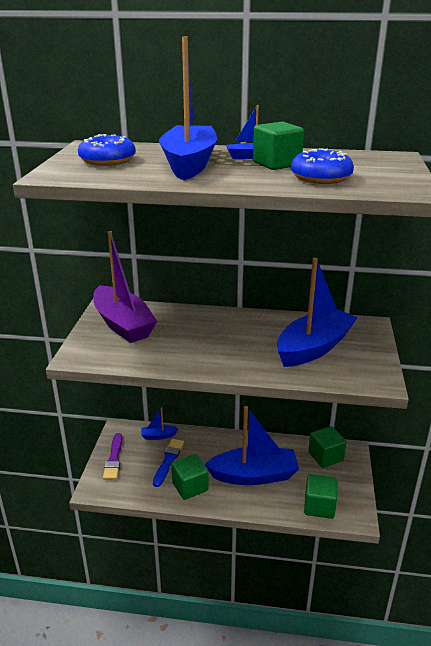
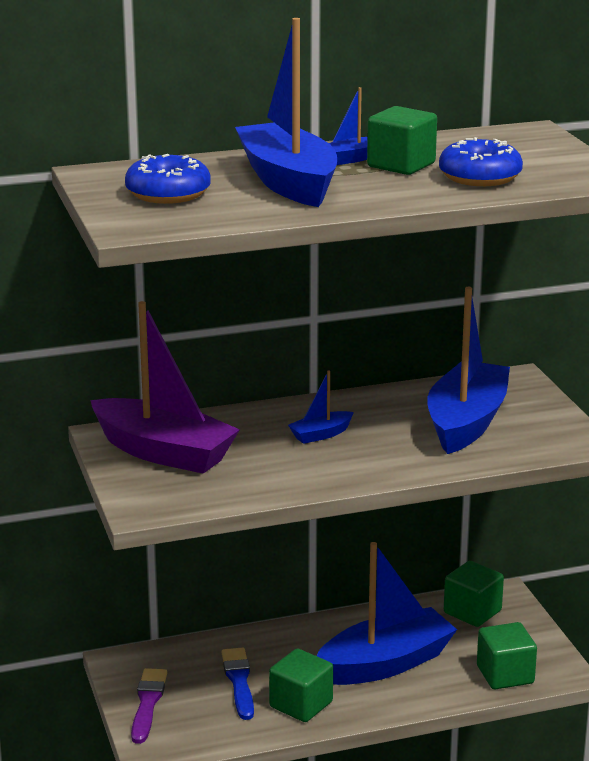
camera: 25 degrees left, 5 degrees down
purple brush [103,433,122,480] -> purple brush turned 150 degrees counterclockwise [131,668,167,744]
blue boat [141,407,179,440] -> blue boat moved to [288,370,354,444]

